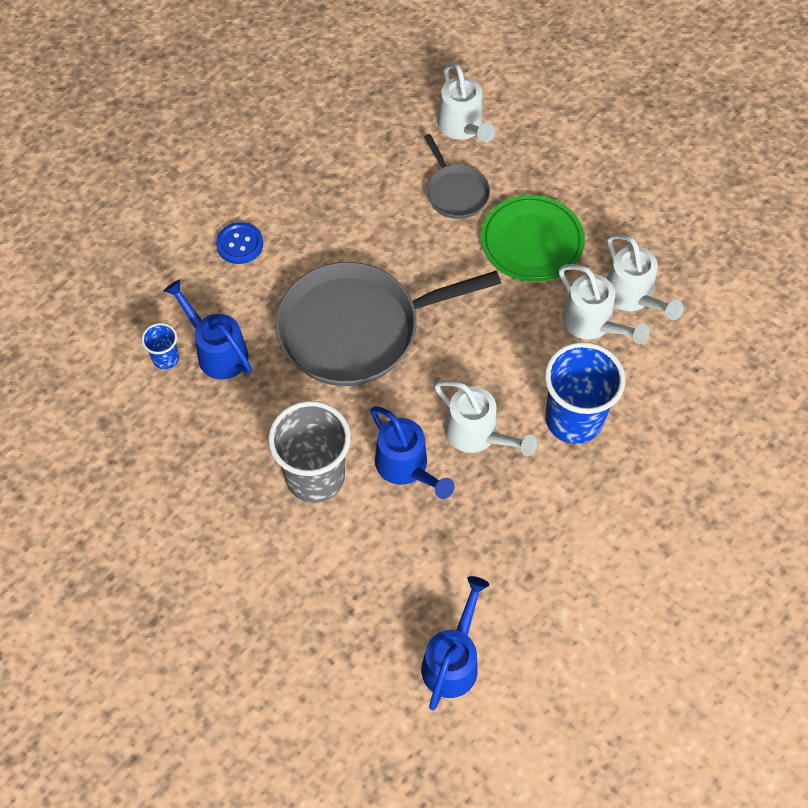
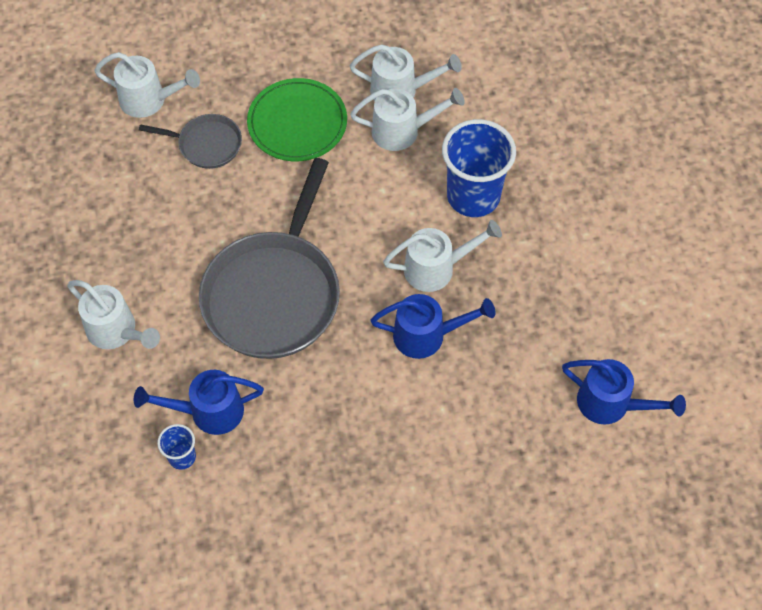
camera: 55 degrees left, 0 degrees up
blue button [216,222,263,264] -> white watering can [67,280,160,349]
grey cup [268,401,351,503] -> none
blue watering can [421,576,489,710] -> blue watering can turned 150 degrees clockwise [562,359,686,425]

